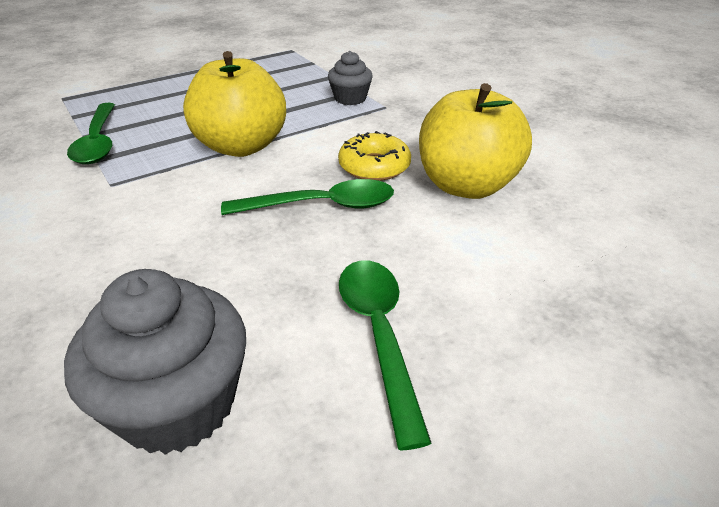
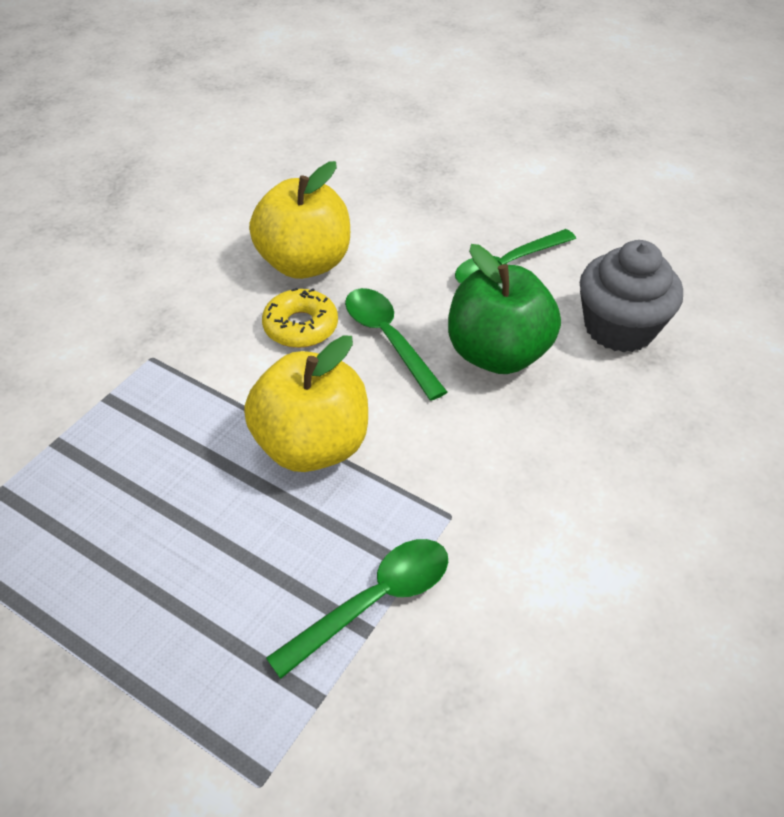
camera: 115 degrees left, 10 degrees up
grey cupcake [328,51,373,105] -> none
none -> green apple [448,244,561,374]

